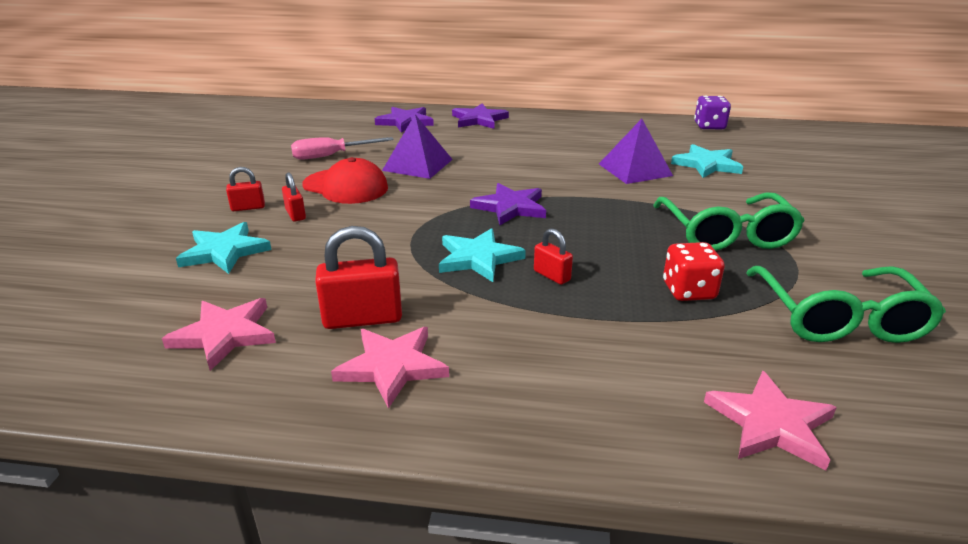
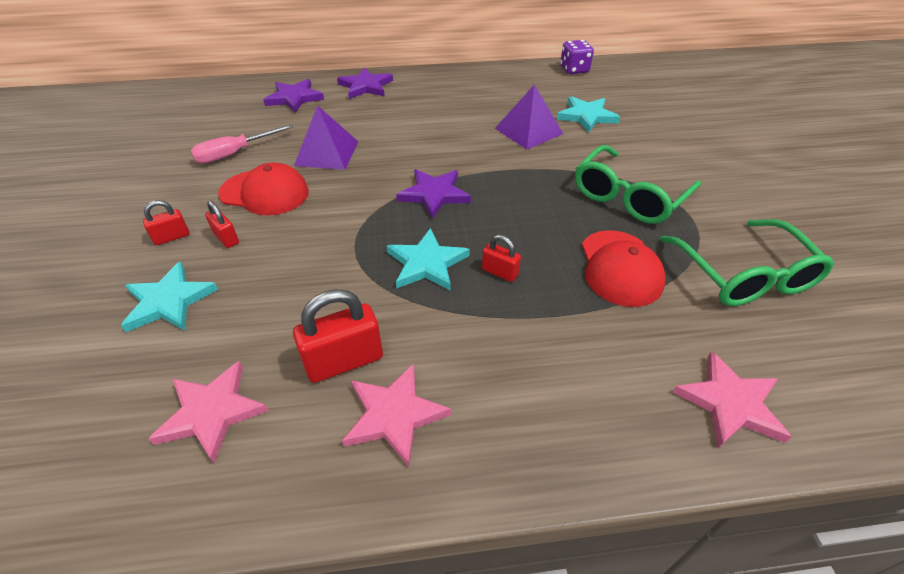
camera: 15 degrees left, 15 degrees up
green glasses [653,192,805,251] -> green glasses turned 60 degrees clockwise [575,145,701,224]
red dice [663,242,725,301] -> red cap [582,230,666,307]

